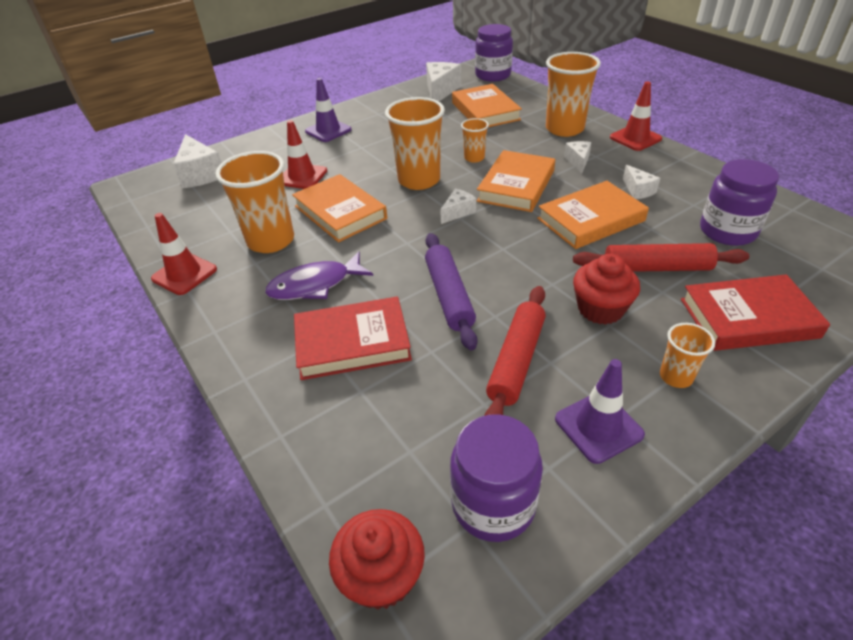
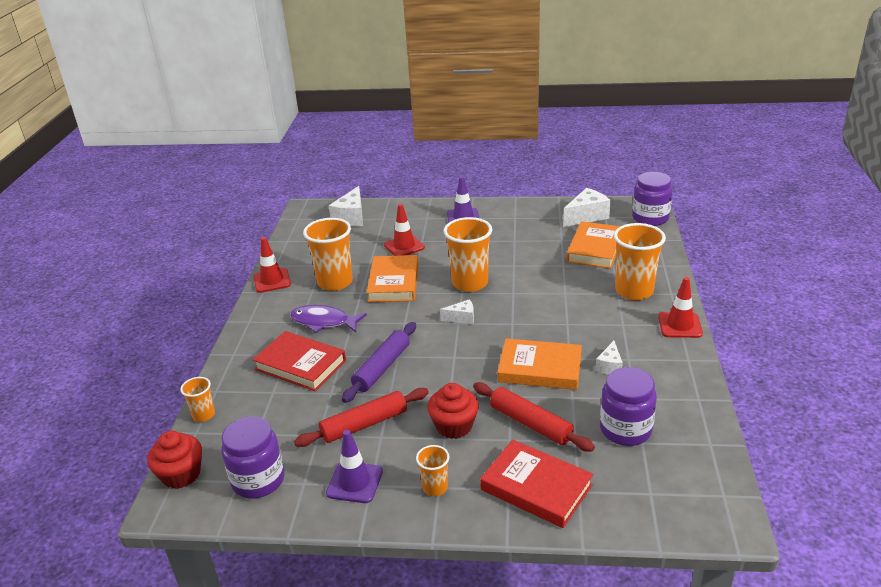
camera: 40 degrees right, 10 degrees down
orange cup [461,118,489,163] -> orange cup moved to [180,377,215,422]
orange book [477,150,555,212] -> none
white cheese [564,141,591,173] -> none

